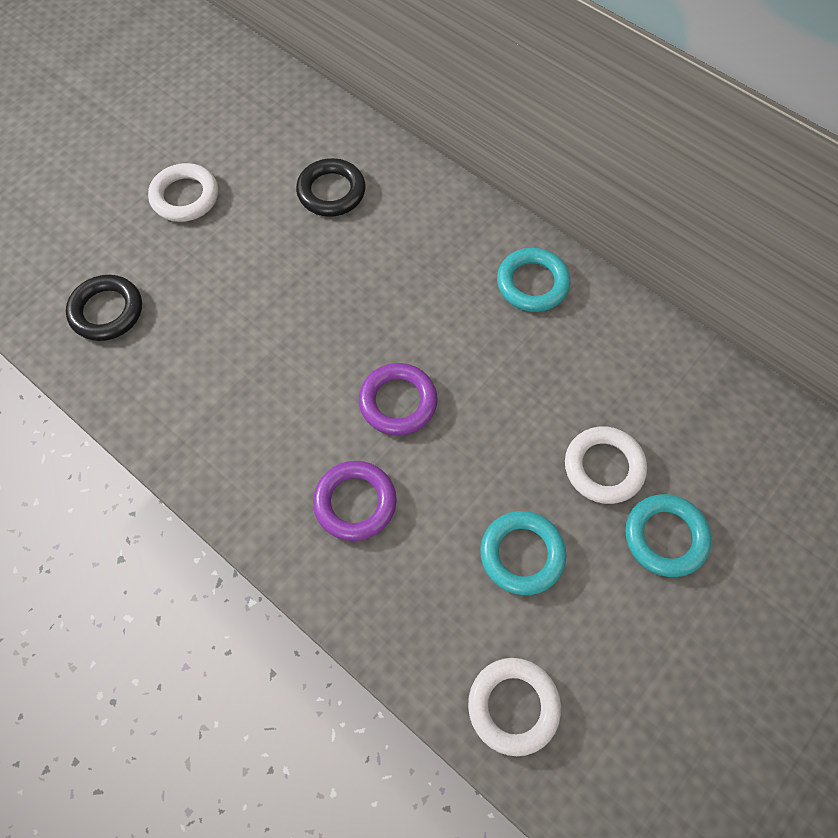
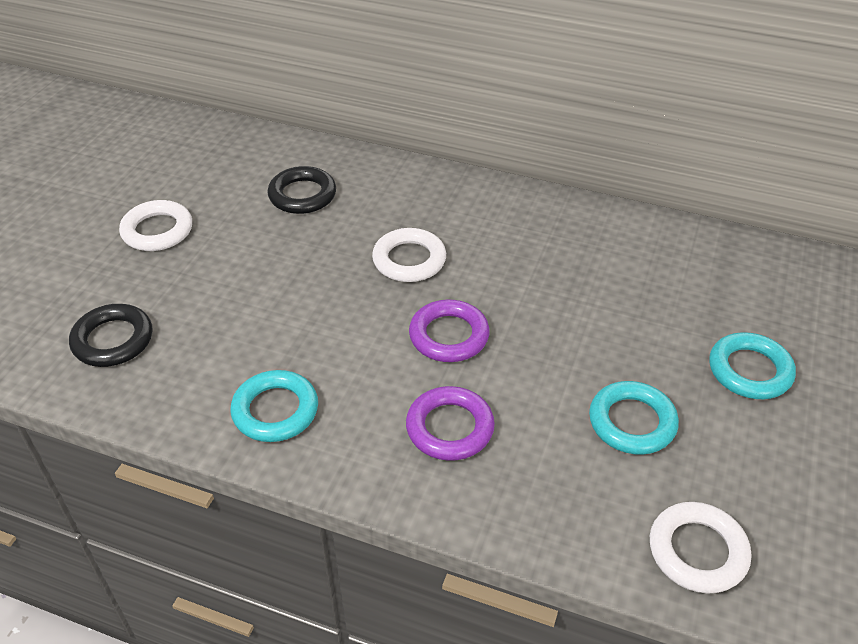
camera: 20 degrees left, 20 degrees down
turquoise ring [497,248,570,312] -> turquoise ring moved to [230,370,318,442]
white ring [565,426,647,504] -> white ring moved to [372,228,446,282]

